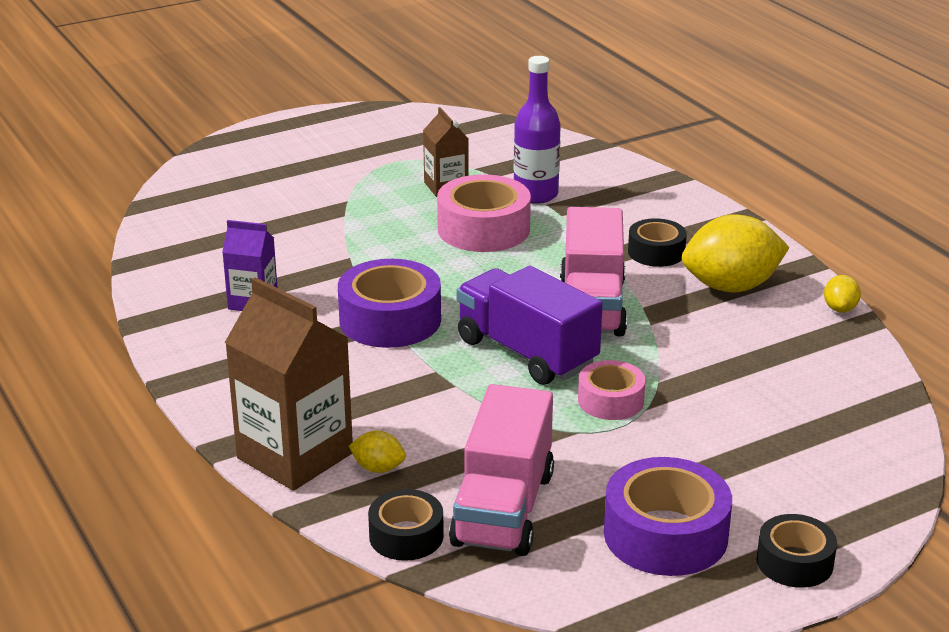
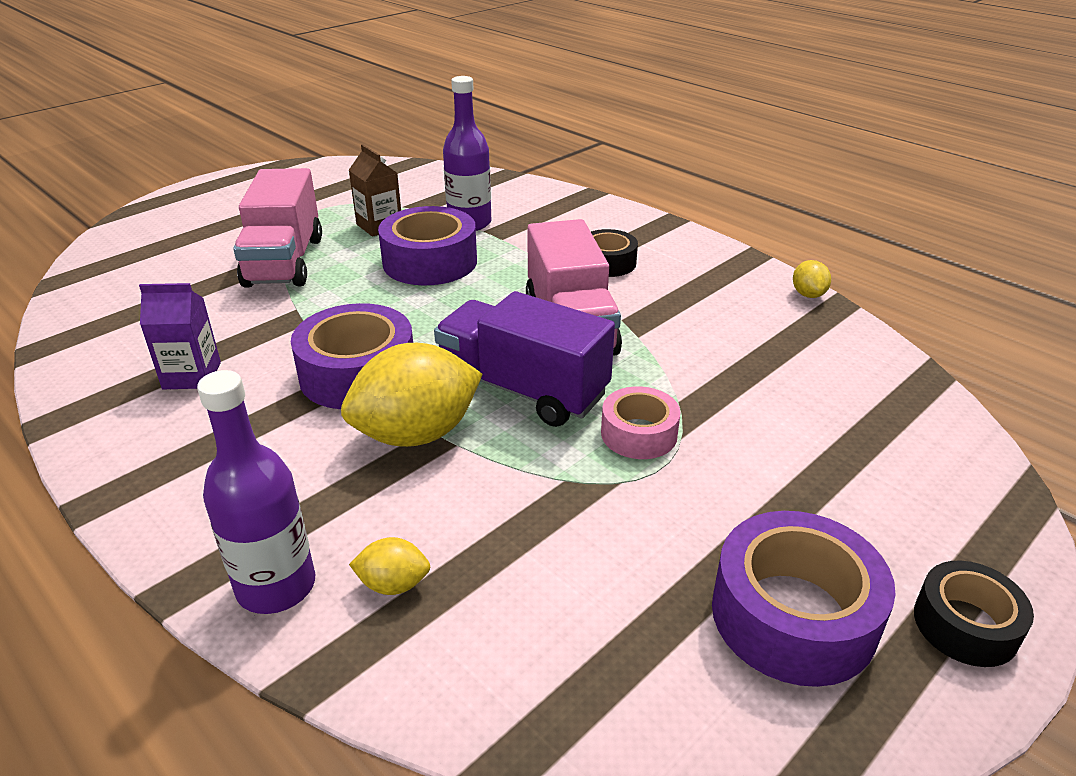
camera: 15 degrees left, 5 degrees up
brown carton [225,277,353,491] -> purple bottle [197,370,315,614]
black tape [368,489,444,561] -> none
pink tape [437,175,531,252] -> purple tape [378,206,477,285]
pink truck [449,384,554,556] -> pink truck moved to [233,168,322,288]
yellow lemon [682,214,790,292] -> yellow lemon moved to [341,343,483,447]

